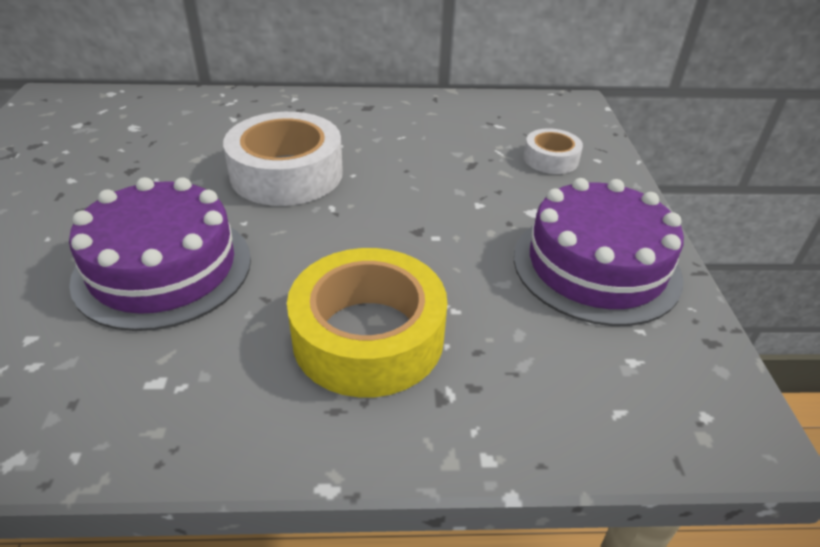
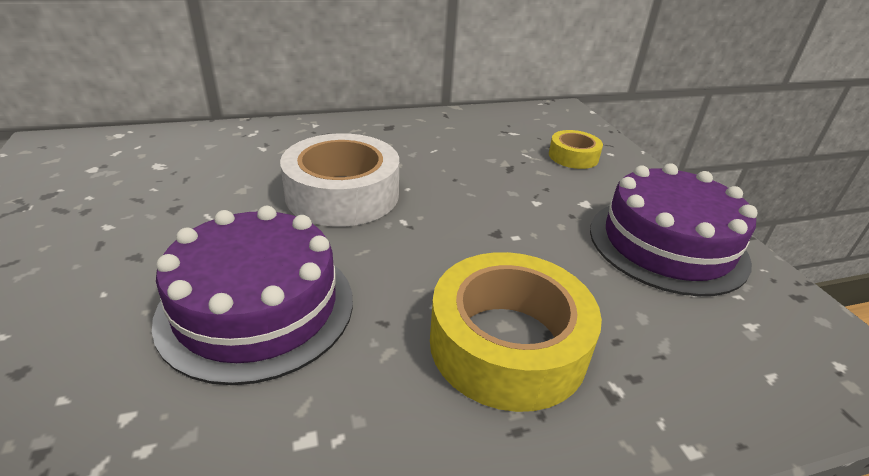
camera: 15 degrees left, 5 degrees down
white tape [524,128,583,174] -> yellow tape [549,130,603,169]

